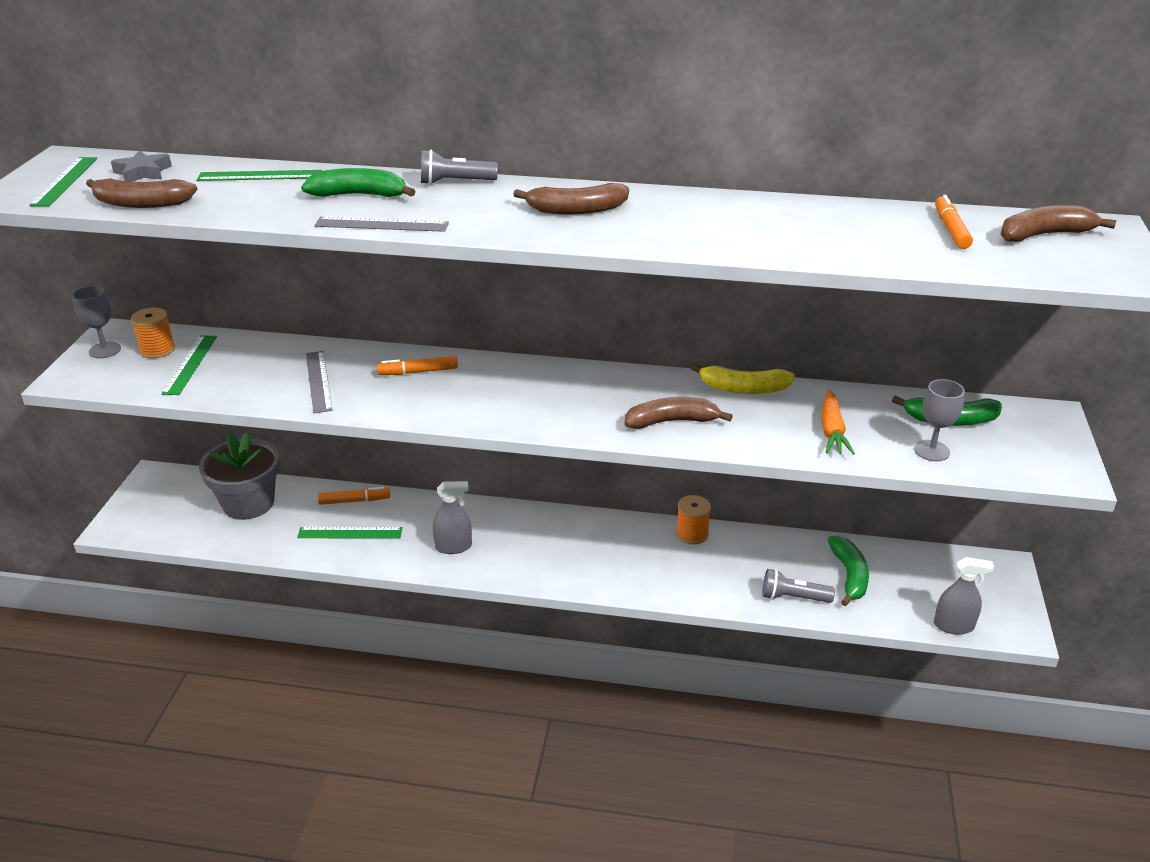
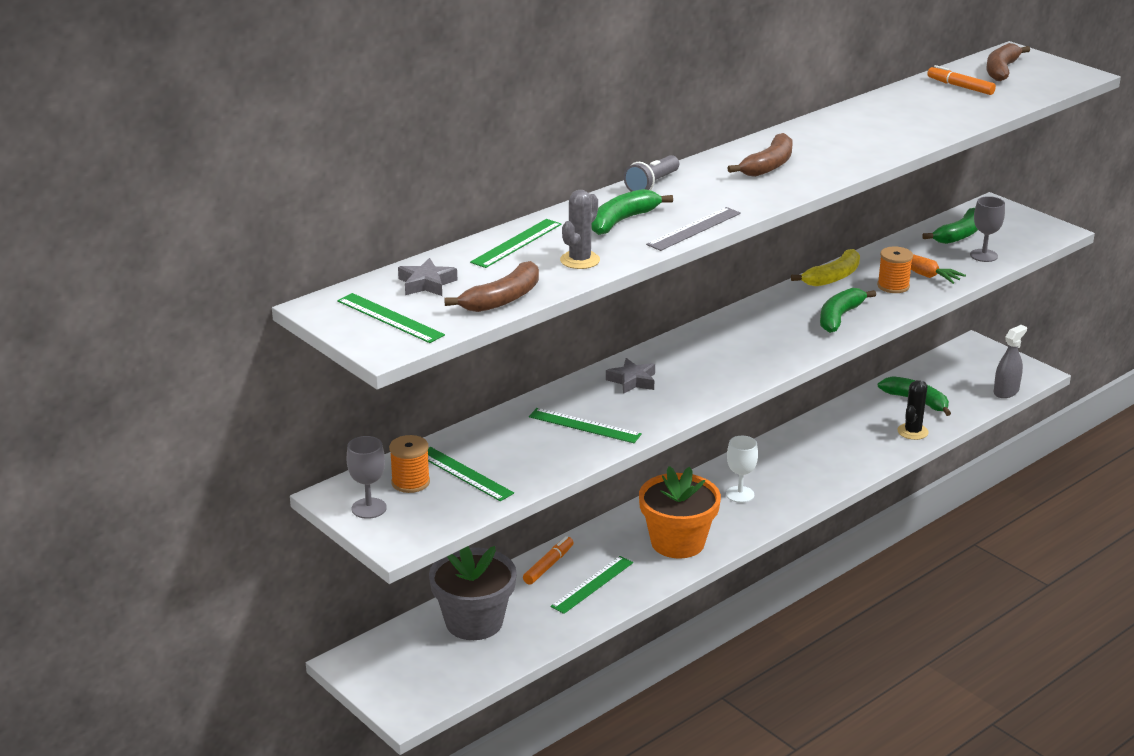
camera: 50 degrees left, 5 degrees down
grey ruler [306,351,333,413] -> green ruler [529,408,642,443]
orange marker [377,356,458,375] -> grey star [606,358,655,394]
grey spray bottle [433,481,472,554] -> orange flower pot [639,466,721,558]
brown banana [624,397,733,429] -> green banana [820,288,876,333]
orange spool [676,495,711,544] -> orange spool moved to [877,247,913,293]
grey flashlight [762,569,835,603] -> black cactus [897,380,929,440]
none -> grey cactus [560,190,600,269]
none -> white goblet [726,436,758,503]

